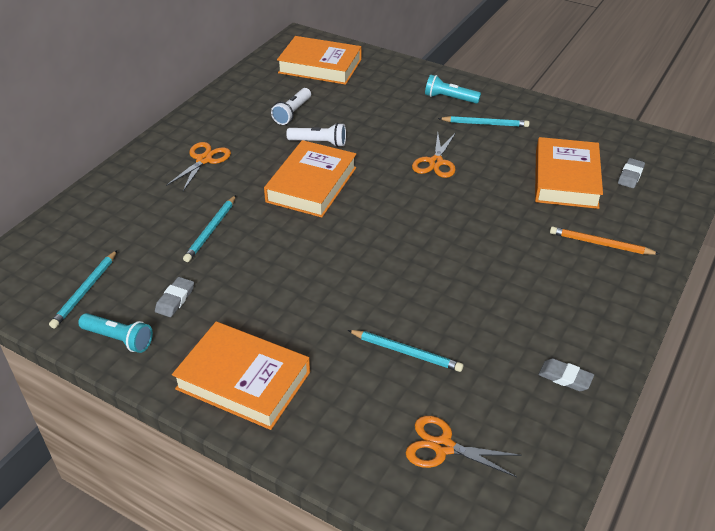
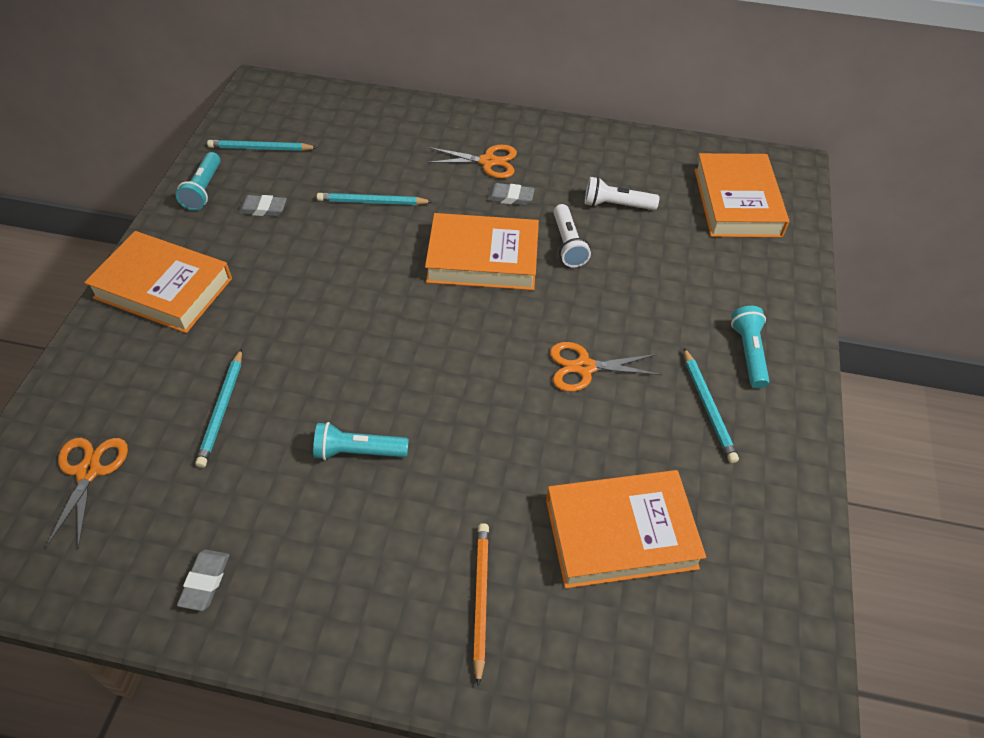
camera: 70 degrees right, 10 degrees up
orange book [172,321,310,430] -> orange book turned 75 degrees counterclockwise [84,231,232,333]
grey eraser [618,158,645,188] -> grey eraser moved to [487,183,534,205]
none -> turquoise flashlight [313,422,409,460]

